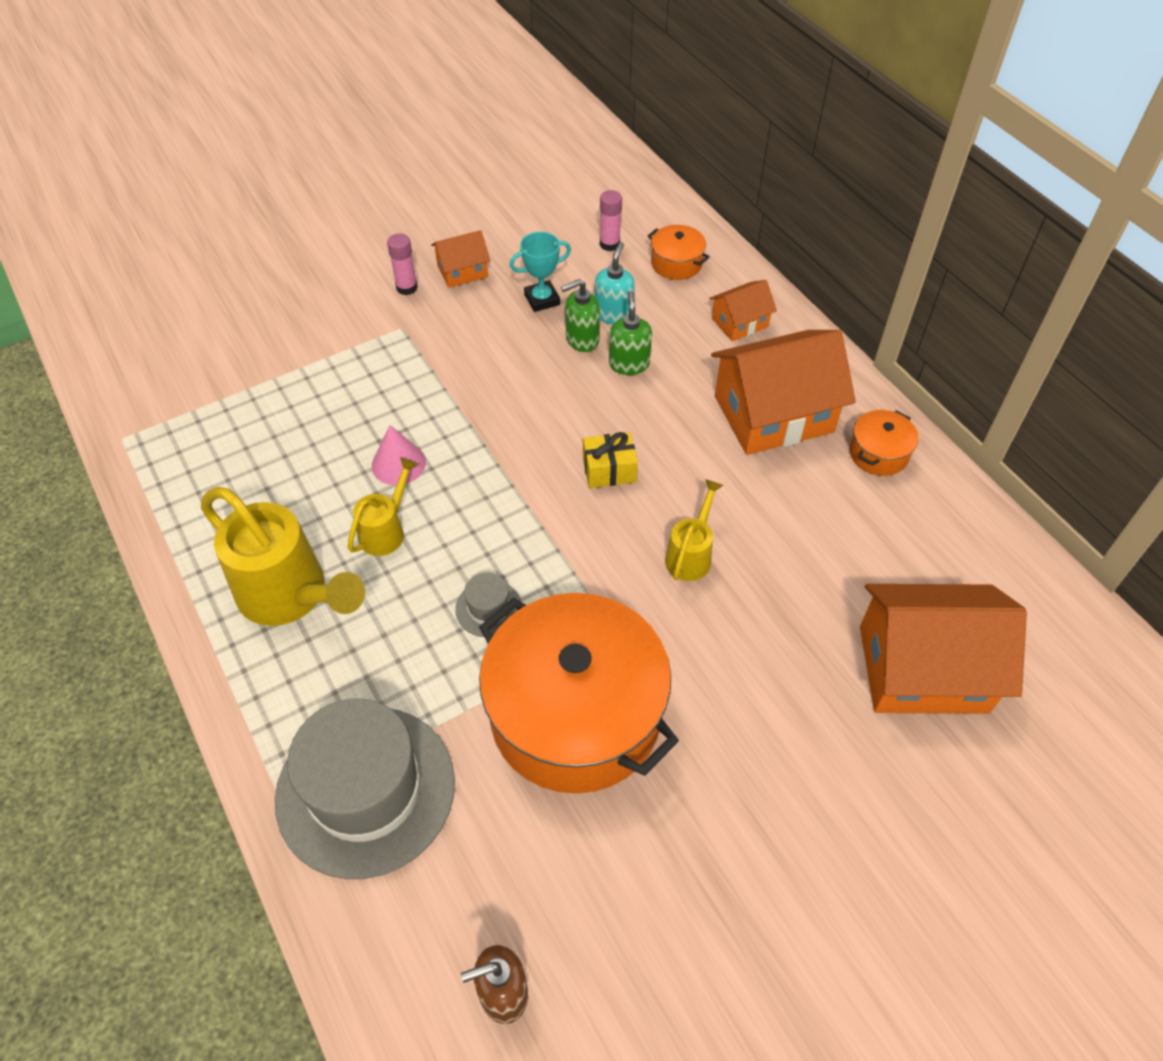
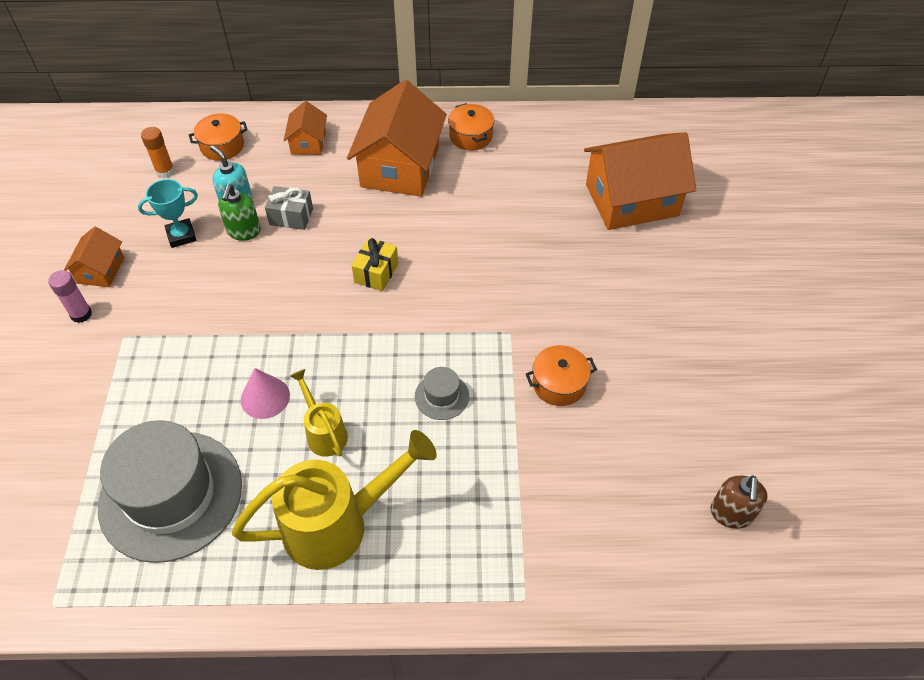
camera: 60 degrees left, 0 degrees up
grey hat [275,698,455,879] -> grey hat moved to [98,420,242,563]
orange pot [479,593,679,794] -> orange pot [526,345,597,406], size x0.42
turquoise trophy [509,232,571,312] -> turquoise trophy turned 60 degrees clockwise [138,179,198,248]
pink glue stick [600,190,622,251] -> orange glue stick [141,127,175,178]
green soap dispenser [609,291,652,375] -> grey gift [265,186,313,230]
yellow watering can [665,479,723,581] -> none
orange house [860,584,1027,714] -> orange house turned 45 degrees clockwise [584,132,696,230]

